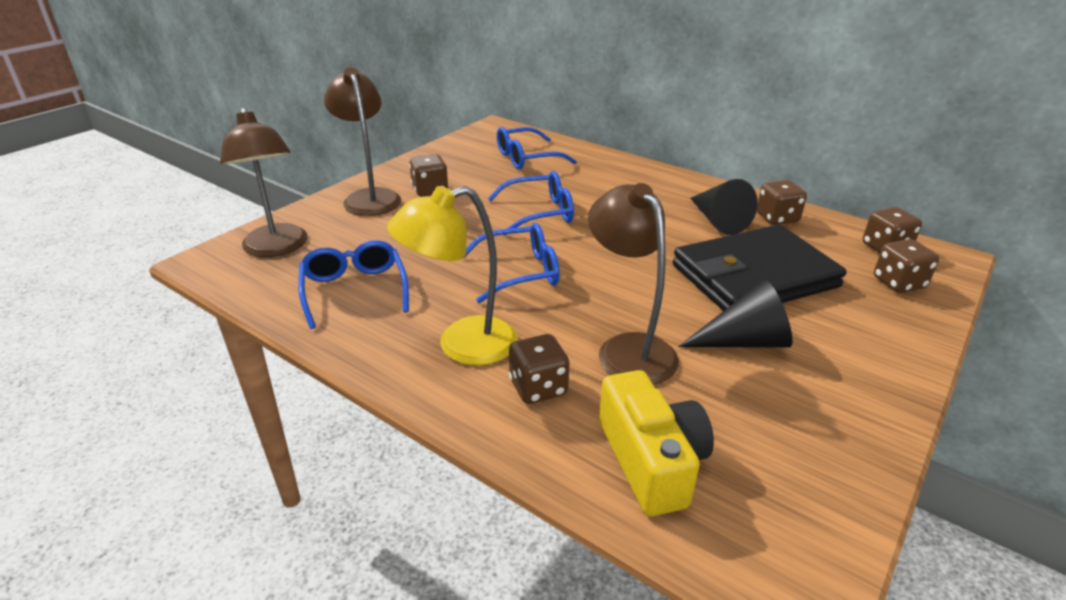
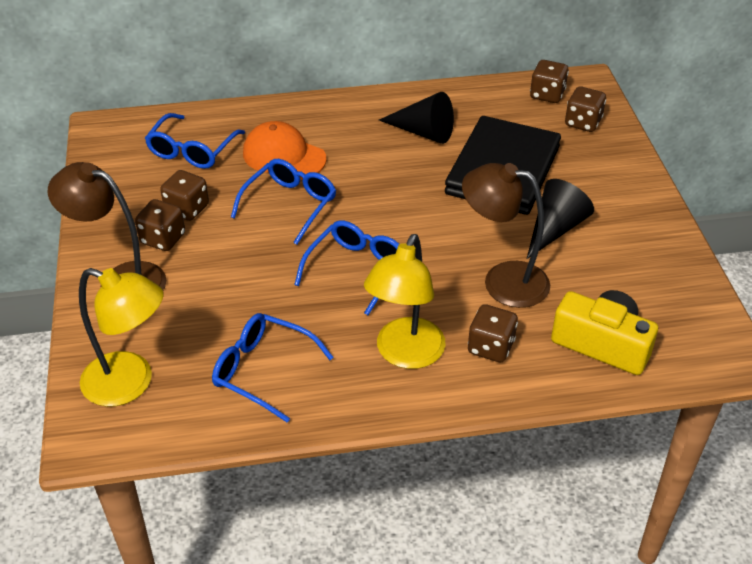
camera: 45 degrees left, 10 degrees up
brown lamp [220,107,308,257] -> yellow lamp [79,268,164,407]
brown dice [757,180,807,225] -> brown dice moved to [160,170,209,221]
none -> orange cap [243,121,326,180]

